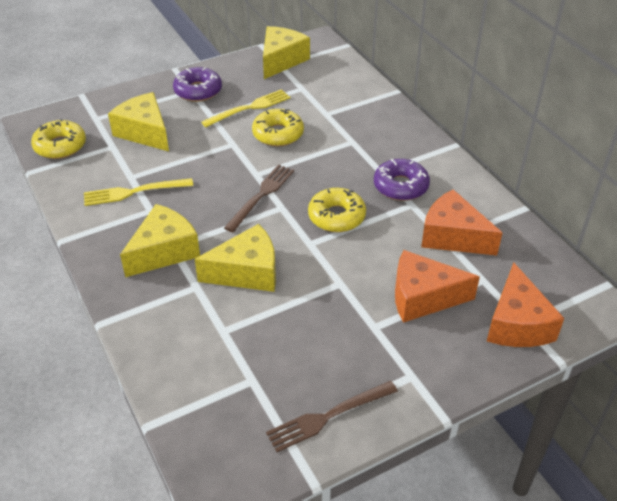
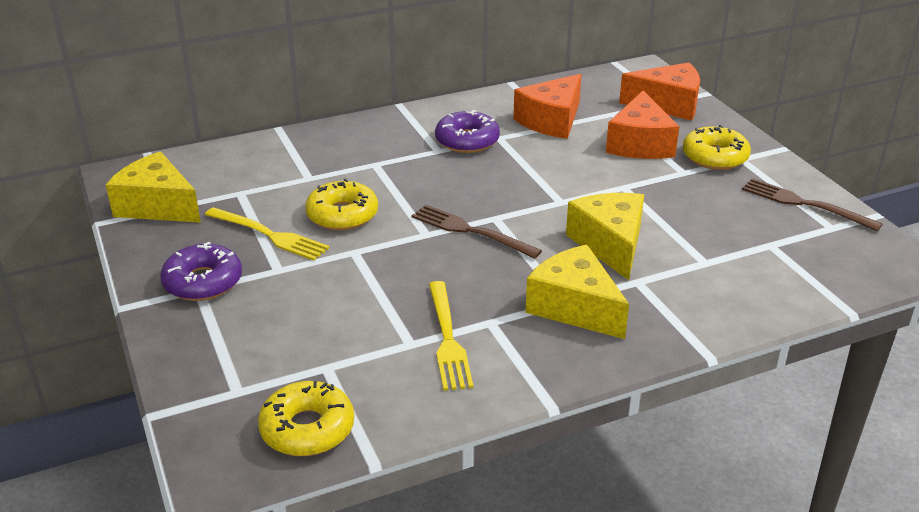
camera: 85 degrees left, 10 degrees down
yellow cheese [108,92,169,151] -> none
yellow fork [201,89,291,127] -> yellow fork turned 150 degrees clockwise [205,207,330,260]
brown fork [266,381,398,452] -> brown fork turned 150 degrees clockwise [742,178,882,231]
yellow donut [308,188,366,232] -> yellow donut moved to [683,125,751,170]

